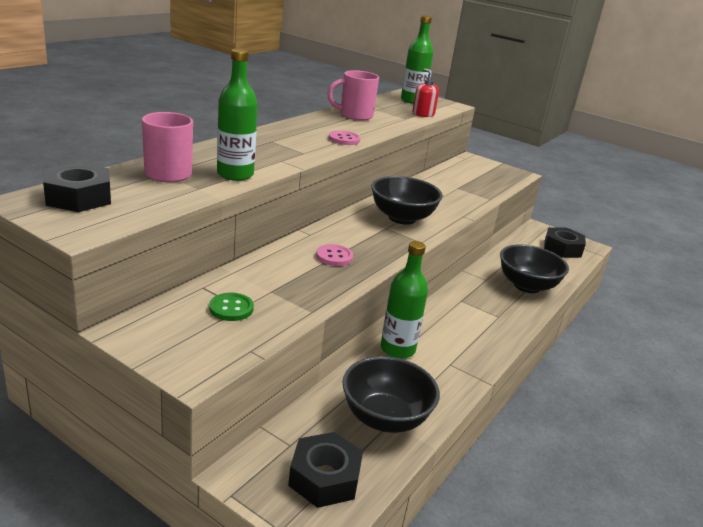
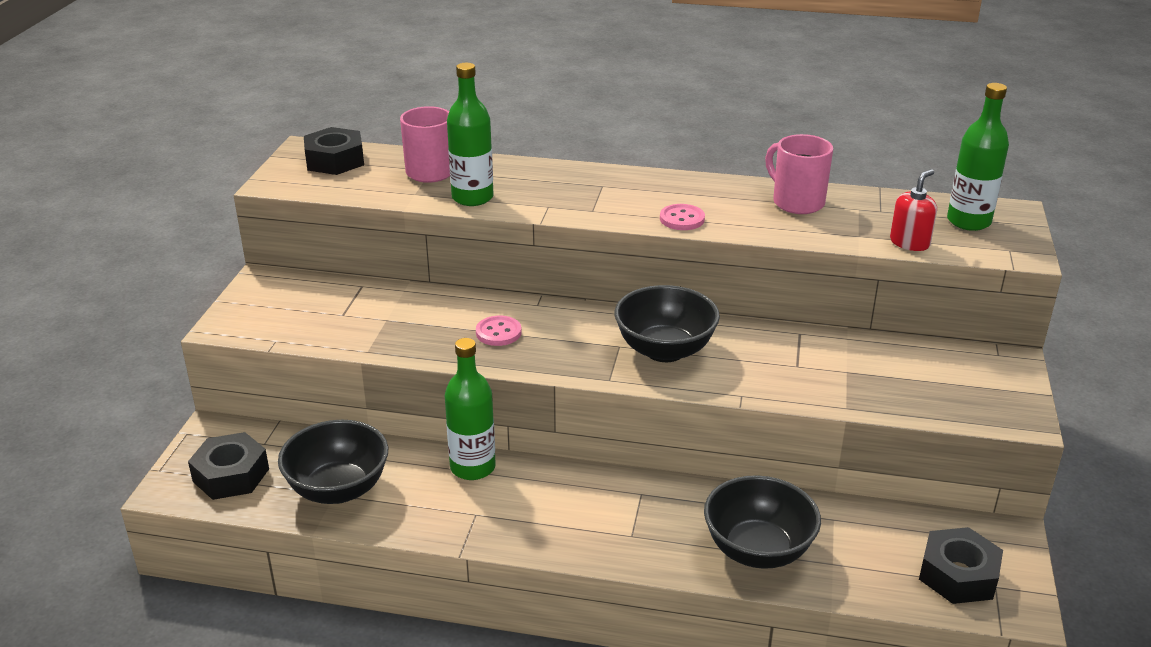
camera: 70 degrees right, 5 degrees up
green button [209,293,254,321] -> none

